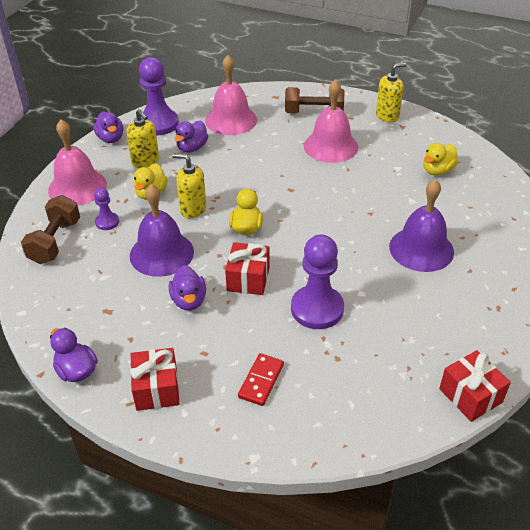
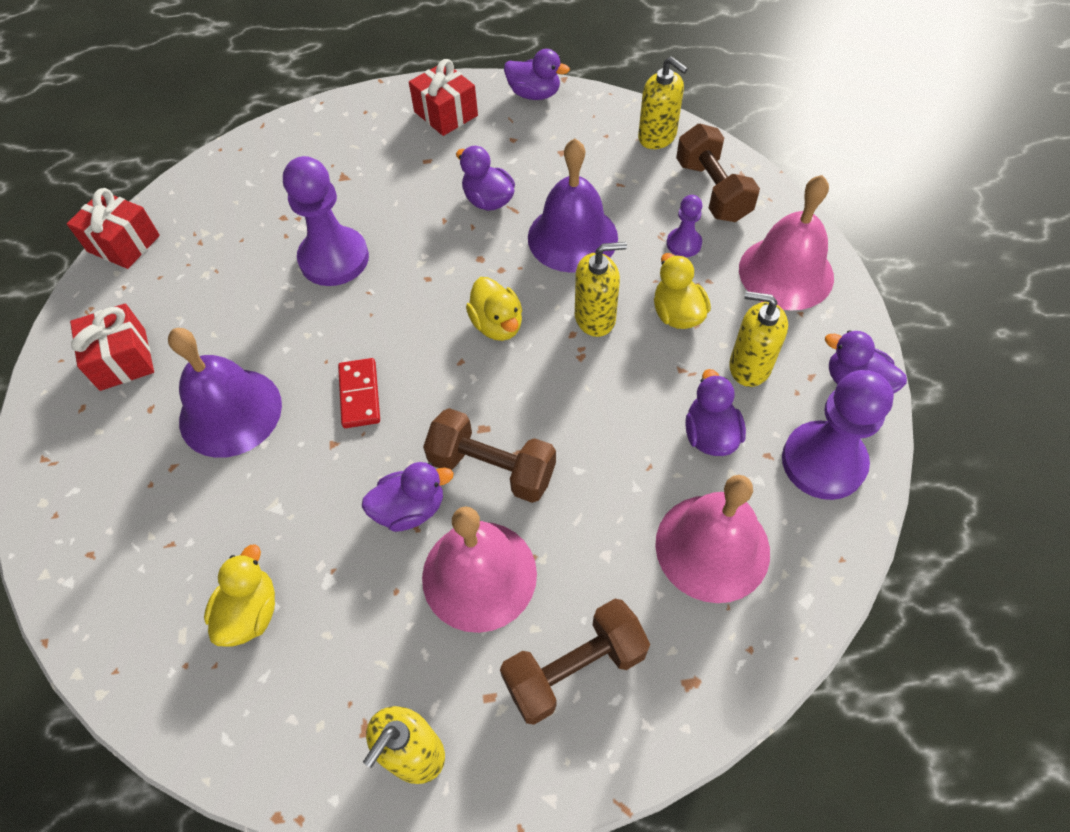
camera: 150 degrees right, 15 degrees up
red gift [225,242,270,295] -> red gift moved to [70,303,154,391]
red domino [238,353,284,406] -> red domino moved to [338,358,380,428]
none -> purple duck [362,462,453,532]
none -> brown dumbbell [423,408,556,503]
none -> yellow soap dispenser [638,56,688,149]

